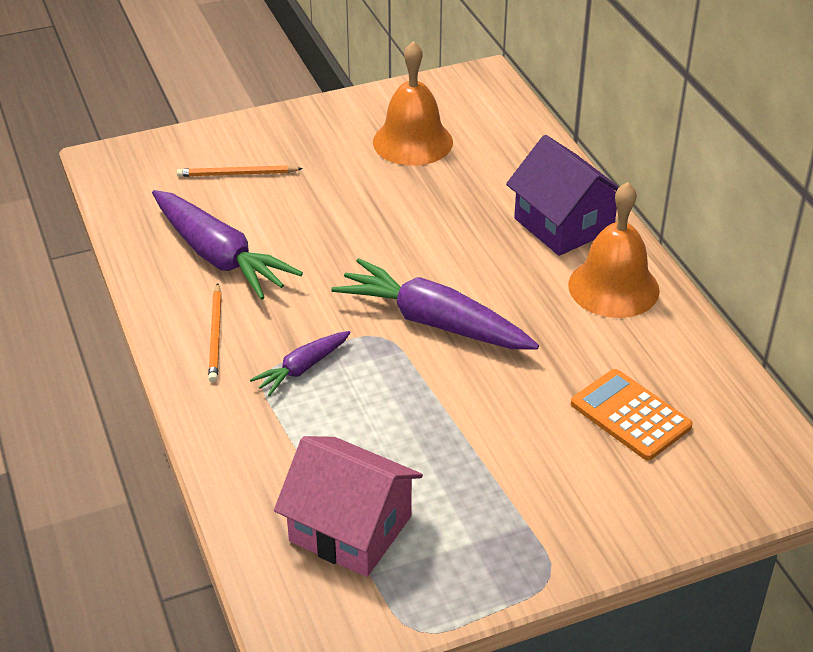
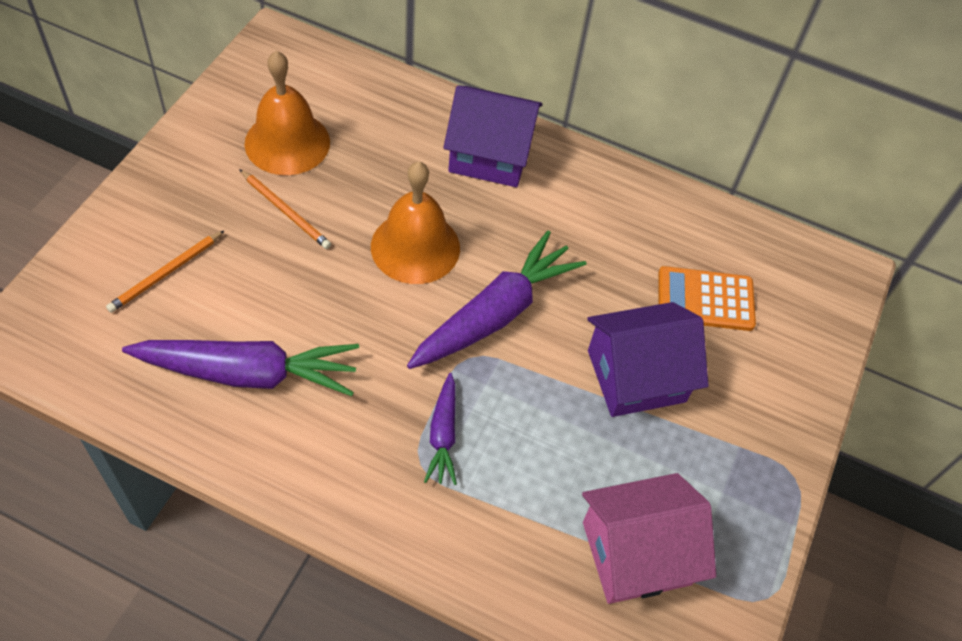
camera: 50 degrees left, 15 degrees up
orange pencil [208,283,221,382] -> orange pencil moved to [239,169,331,249]
purple carrot [331,258,539,349] -> purple carrot turned 150 degrees clockwise [407,231,586,369]
orange bell [568,182,660,318] -> orange bell moved to [371,162,460,284]
none -> purple house [587,302,709,417]

